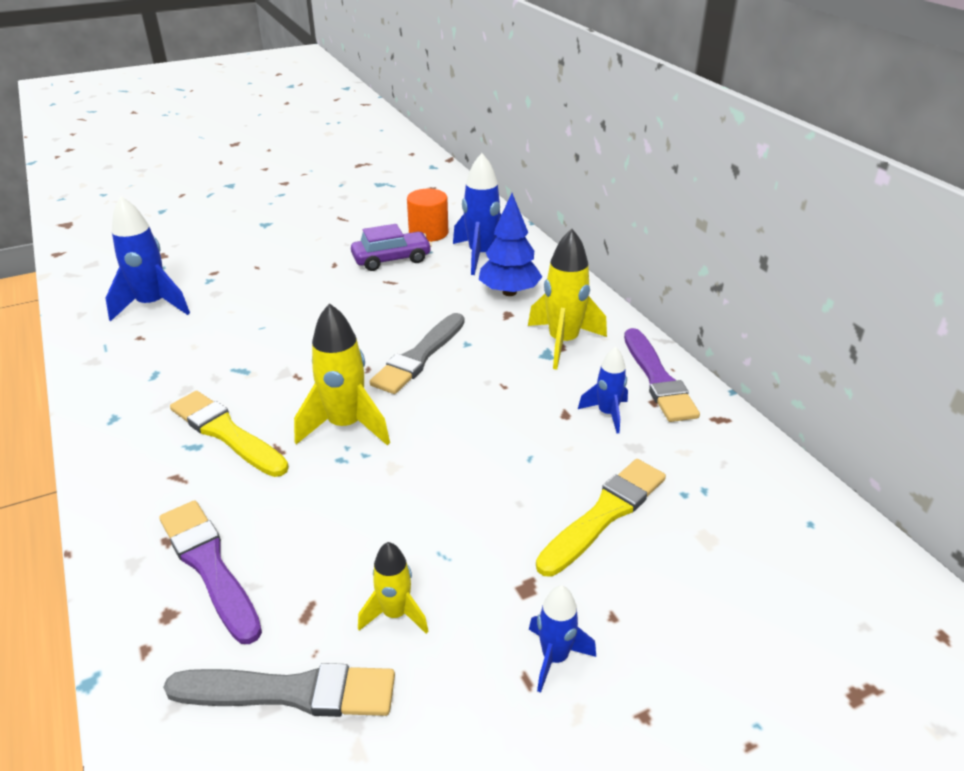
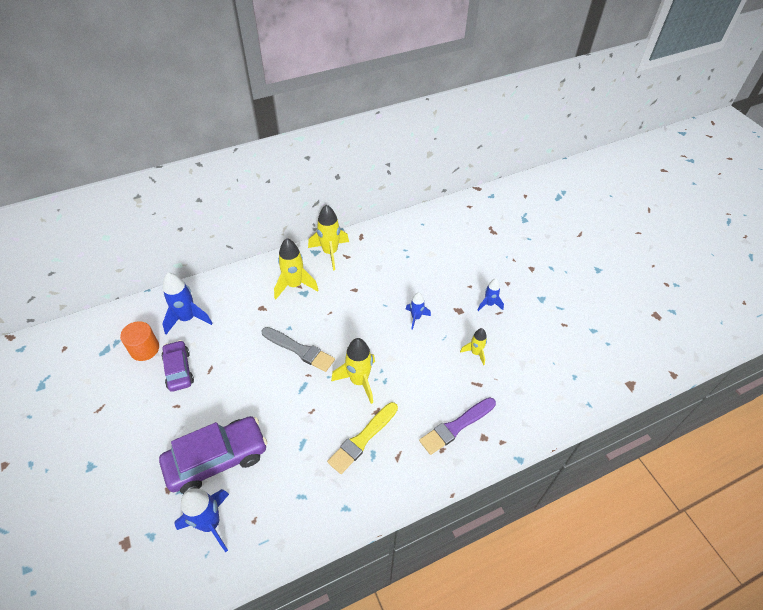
camera: 90 degrees left, 15 degrees up
grey brush [163,663,395,717] -> none
blue tree [479,193,542,296] -> none
yellow brush [536,459,666,577] -> none
blue rocket [578,347,628,434] -> blue rocket moved to [406,292,431,330]
purple brush [624,328,700,422] -> yellow rocket [308,205,349,270]
none -> purple car [159,416,267,494]

